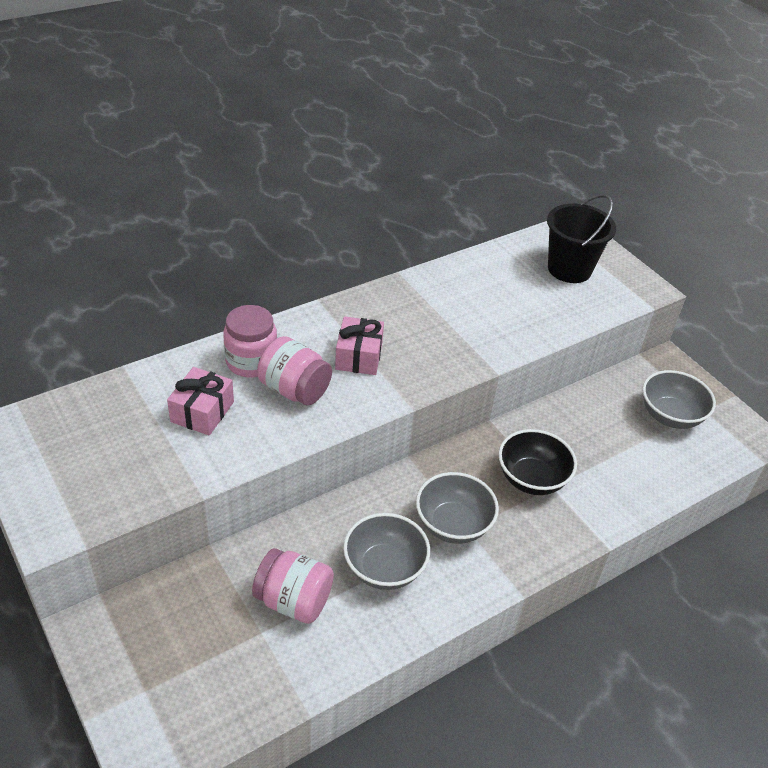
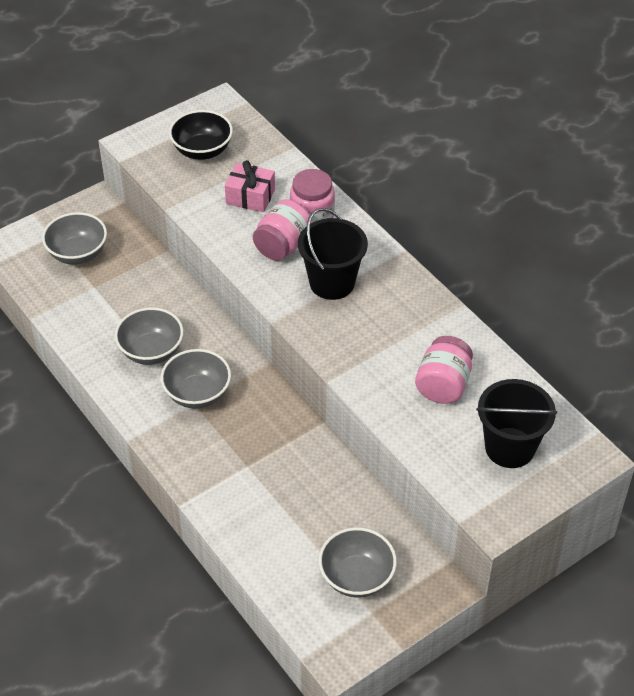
camera: 90 degrees right, 5 degrees up
pink jar [252,548,334,624] -> pink jar moved to [415,336,473,404]
pink gift [335,316,384,375] -> black bucket [298,208,368,300]
black bowl [498,429,577,495] -> black bowl moved to [169,110,233,160]
none -> grey bowl [42,212,107,264]

